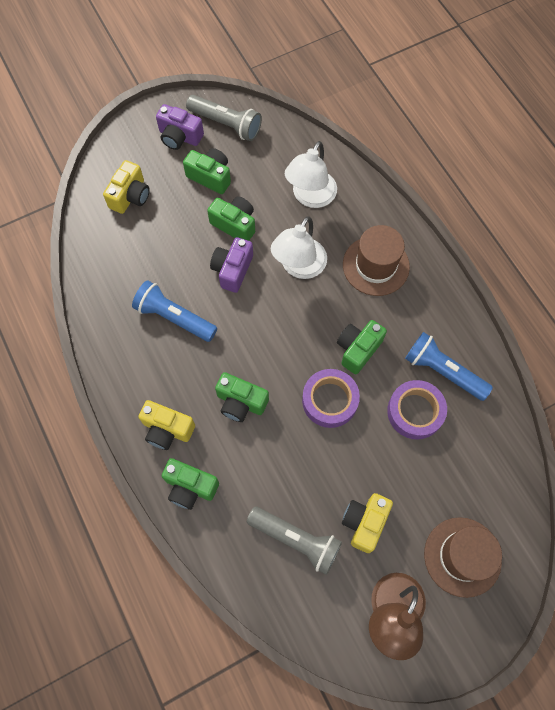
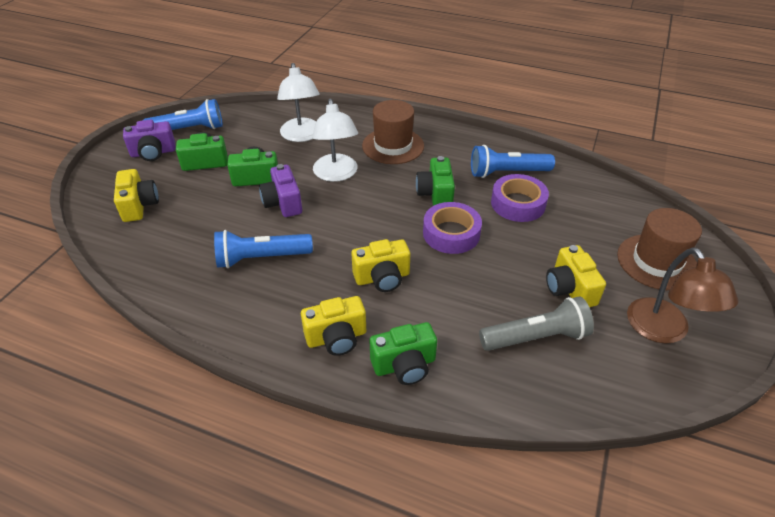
camera: 40 degrees left, 25 degrees down
grey flashlight [186,95,262,141] -> blue flashlight [144,99,223,130]
green camera [215,372,269,422] -> yellow camera [351,239,410,292]

